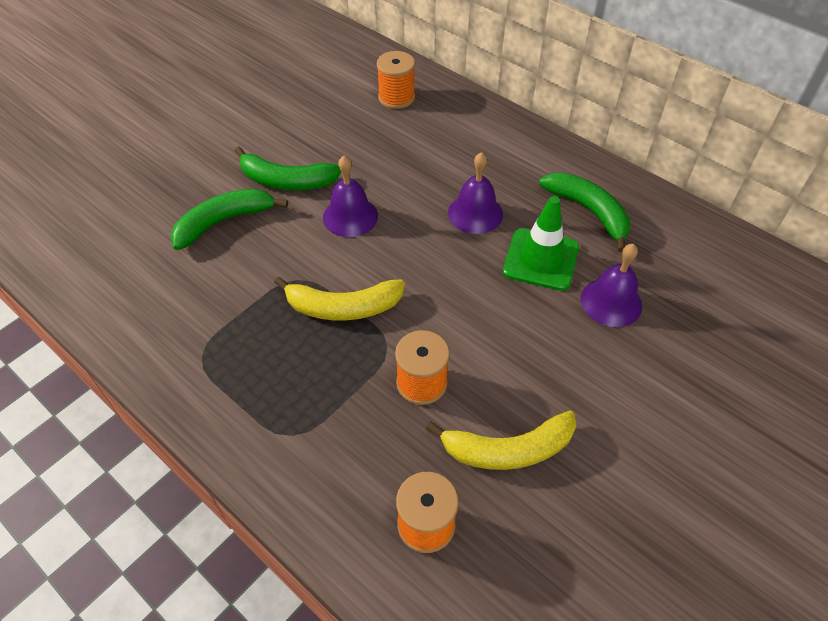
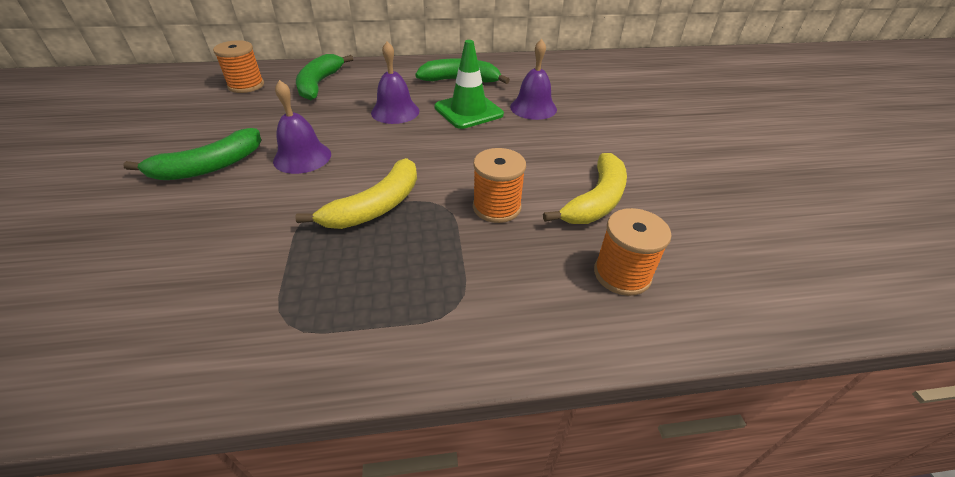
camera: 50 degrees left, 10 degrees down
green banana [171,189,288,250] -> green banana moved to [296,54,353,100]

